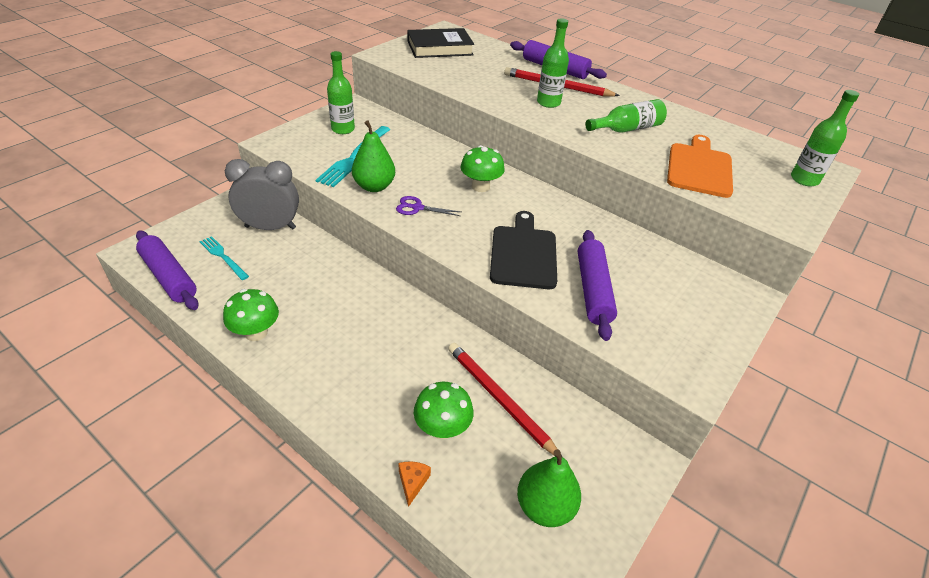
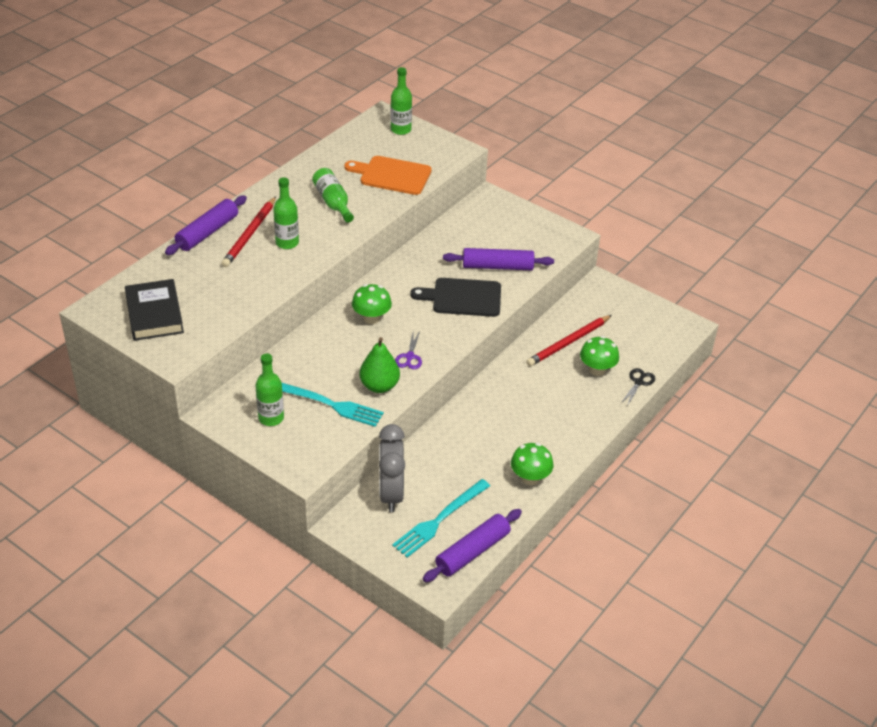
camera: 90 degrees left, 0 degrees up
turquoise fork [199,236,249,280] -> turquoise fork [392,479,490,558], size x1.63
orange cheese [398,462,431,507] -> black scissors [621,368,655,406]
green pear [517,449,581,527] -> none

